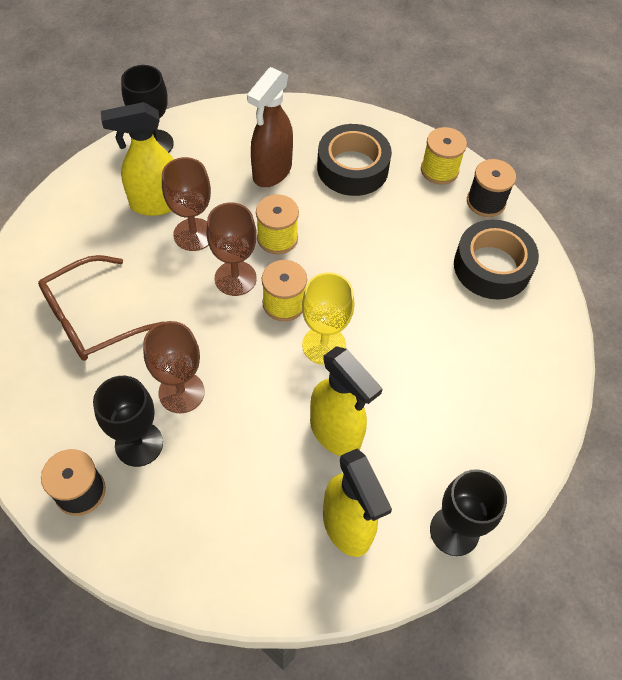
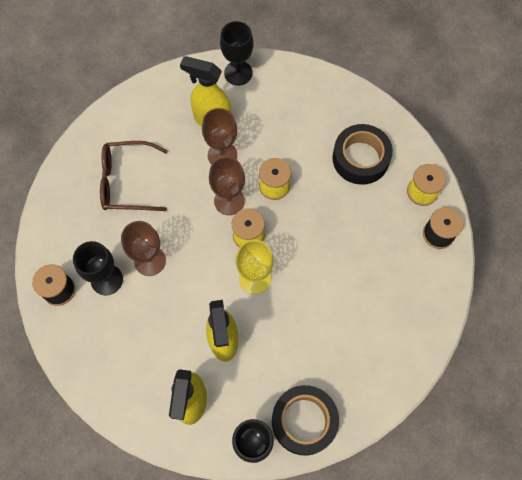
camera: 35 degrees right, 10 degrees up
brown spray bottle [247,67,293,187] -> none
black tape [454,220,539,300] -> black tape moved to [272,385,339,455]

